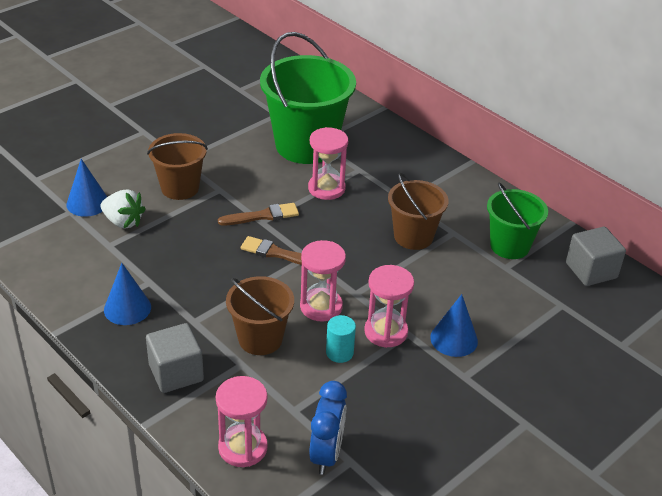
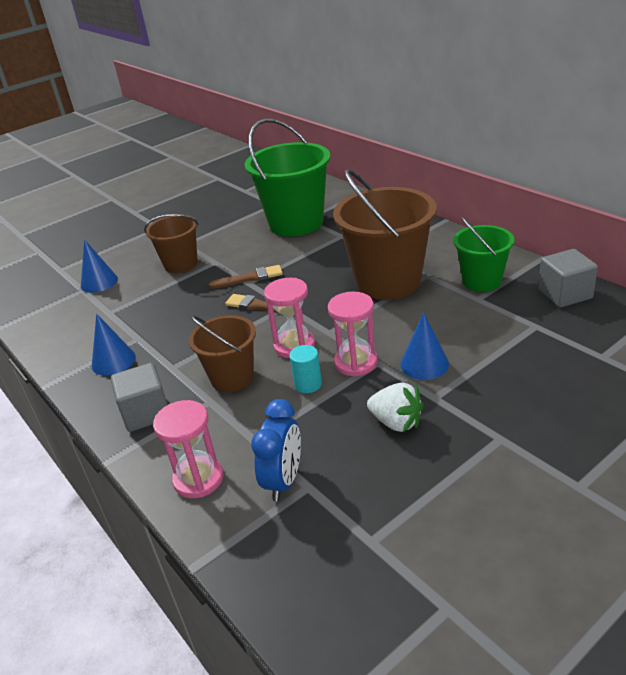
camera: 10 degrees right, 5 degrees down
white strawberry [101,189,146,229] -> white strawberry moved to [367,382,424,432]
pink hourglass [308,127,348,200] -> none
brown bucket [388,173,448,250] -> brown bucket [333,169,437,300], size x1.73

